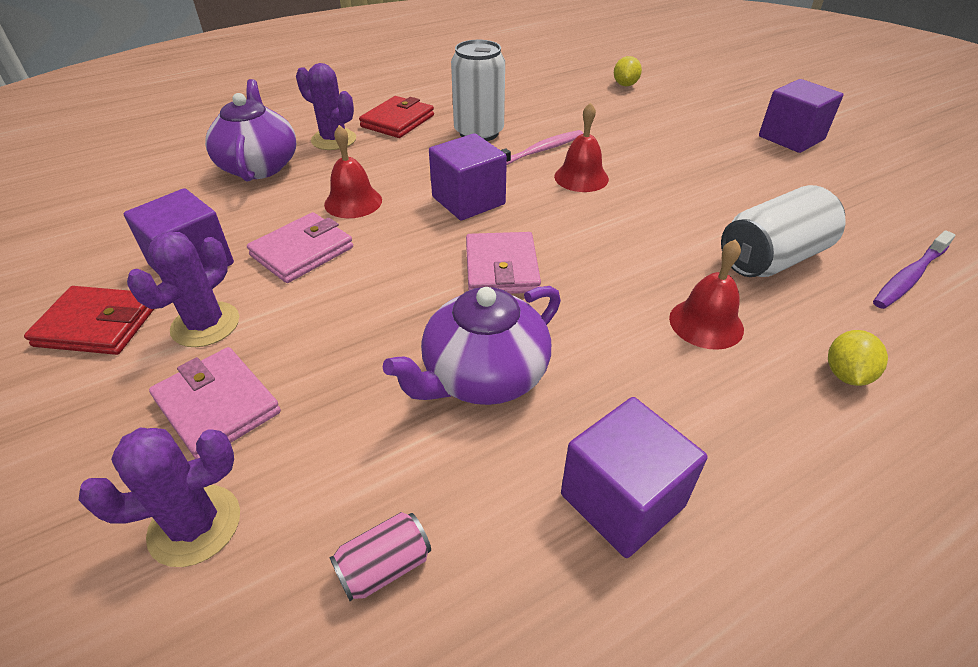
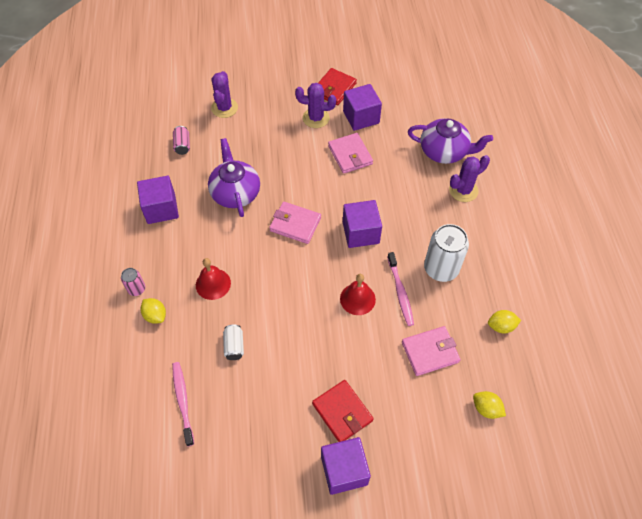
camera: 115 degrees right, 15 degrees up
purple cactus [127,232,239,347] -> purple cactus turned 45 degrees counterclockwise [295,83,336,128]
pink wallet [149,347,281,459] -> pink wallet moved to [402,326,461,376]
red bell [324,125,382,218] -> none
red wallet [359,96,434,138] -> red wallet moved to [312,380,374,442]
white can [721,185,845,277] -> white can [223,324,244,360], size x0.50
purple toothbrush [873,230,955,309] -> pink toothbrush [172,362,194,446]
none -> pink can [121,268,145,296]
none -> yellow lemon [488,310,521,334]

